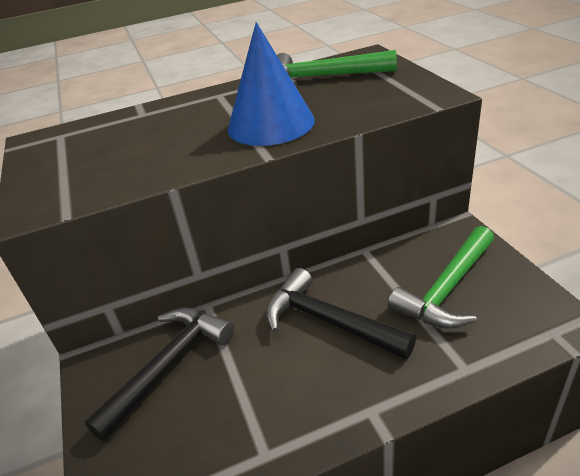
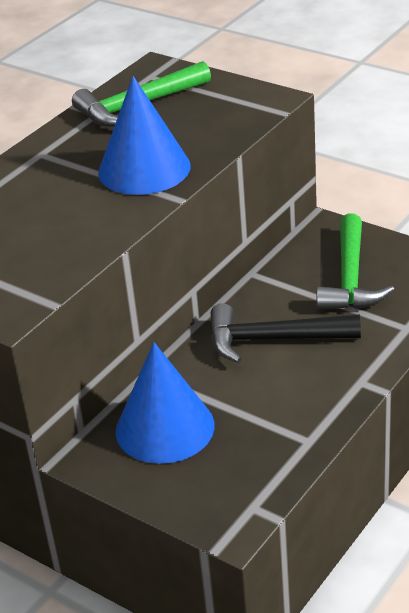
camera: 35 degrees left, 0 degrees up
black hammer [85,308,235,442] -> blue cone [116,342,215,464]

